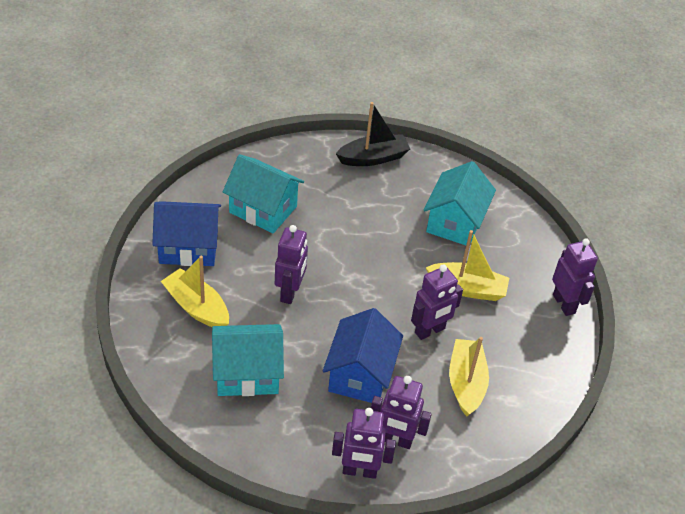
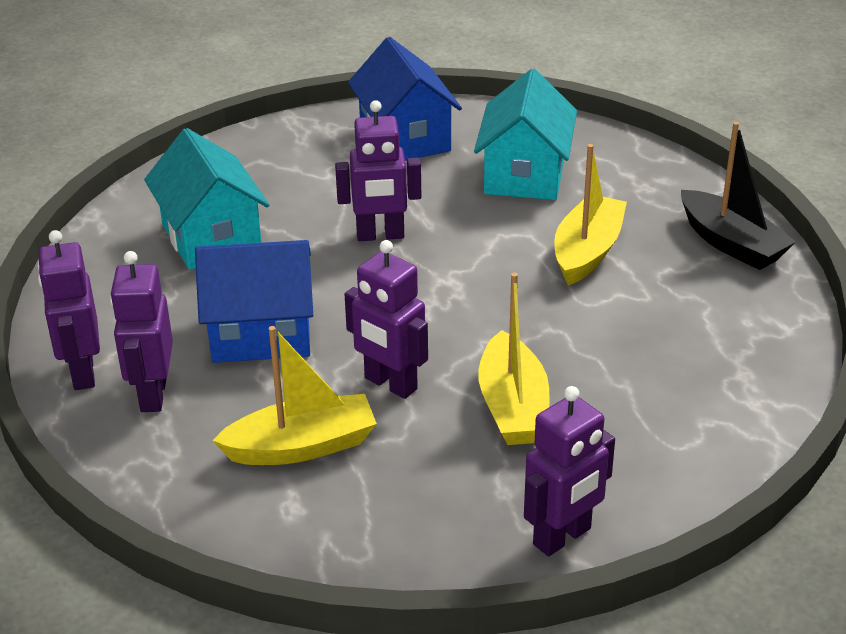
camera: 75 degrees right, 10 degrees down
yellow boat [161,256,229,327] -> yellow boat moved to [554,144,627,285]
turquoise house [424,161,496,245] -> none

